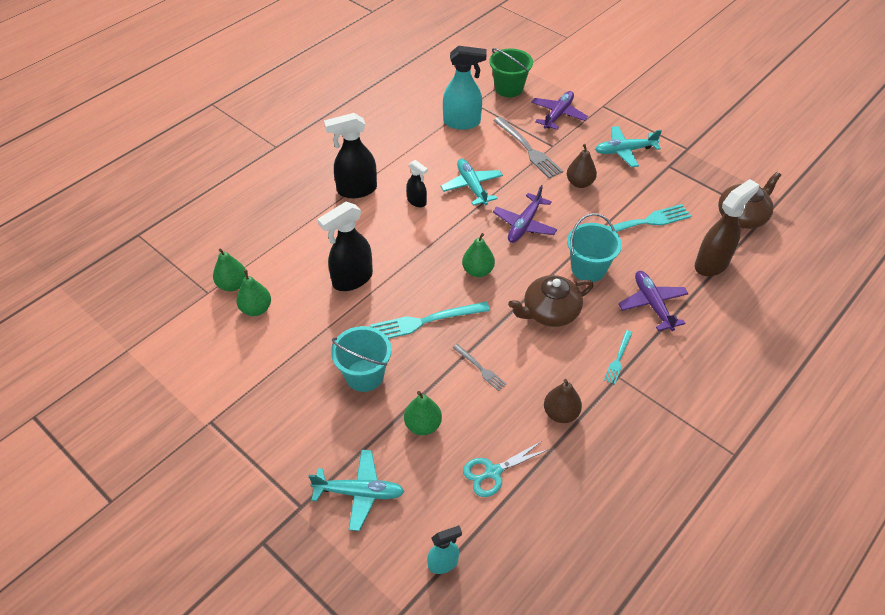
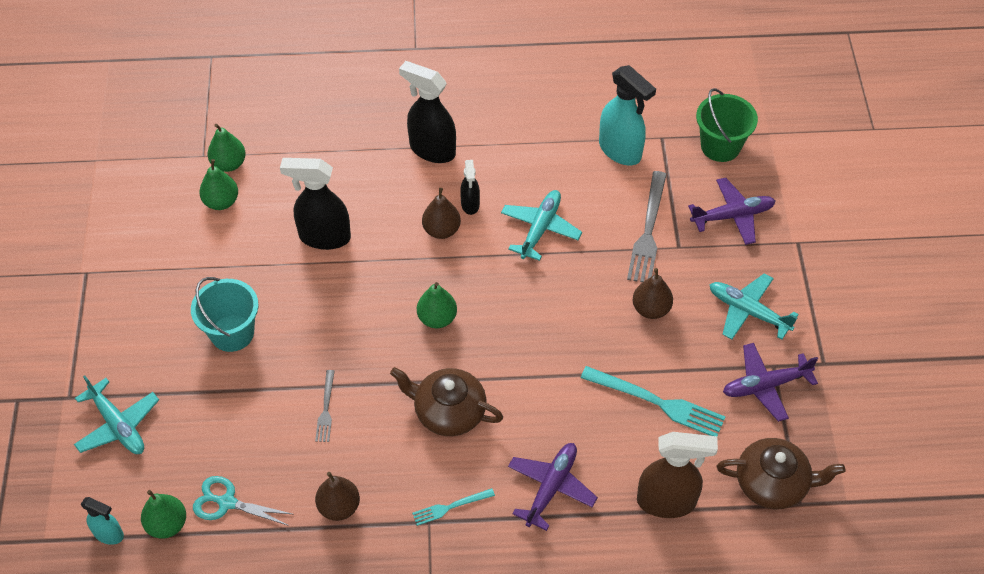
camera: 45 degrees right, 5 degrees up
turquoise fork [370,302,490,339] -> none
green pear [404,391,442,435] -> green pear moved to [141,490,186,539]
purple plane [493,185,557,243] -> purple plane moved to [723,343,818,422]
turquoise bucket [567,213,622,282] -> none
none -> brown pear [422,188,461,239]

